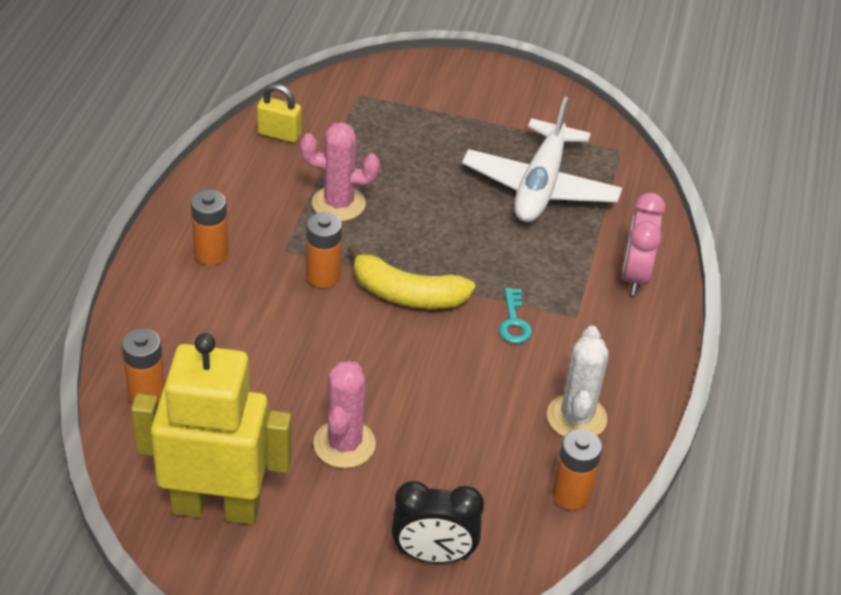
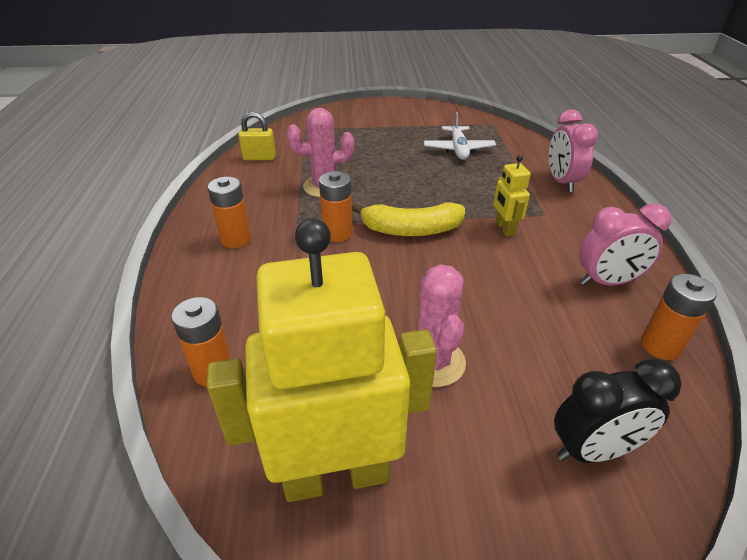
camera: 15 degrees left, 5 degrees down
white plane [462,96,622,222] -> white plane [424,112,496,160], size x0.61
turquoise key [499,288,532,344] -> yellow robot [493,155,531,236]
white cactus [547,325,609,437] -> pink clock [579,203,672,285]

